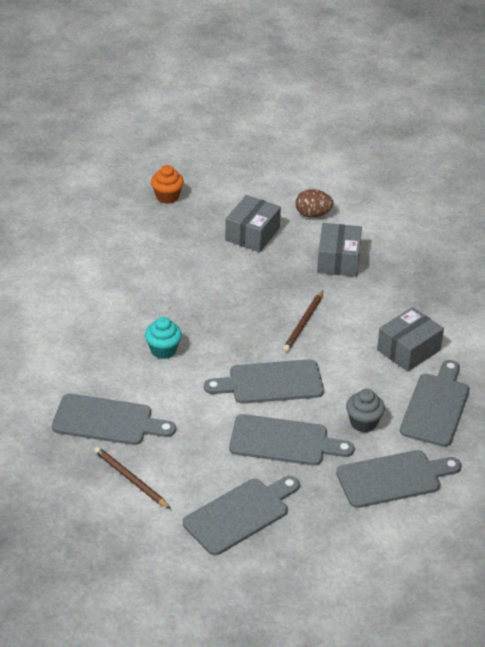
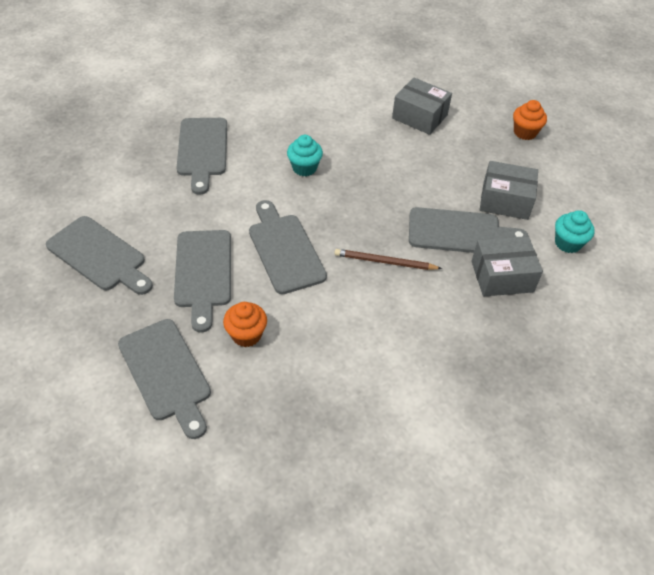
camera: 75 degrees right, 10 degrees up
brown pencil [94,447,171,509] -> none
brown egg [295,189,333,217] -> turquoise cupcake [555,210,595,253]
grey cupcake [346,389,385,432] -> orange cupcake [223,302,267,347]
grey box [377,307,444,372] -> grey box moved to [392,78,452,135]
grey cutting board [400,360,469,447] -> grey cutting board moved to [409,207,528,253]

